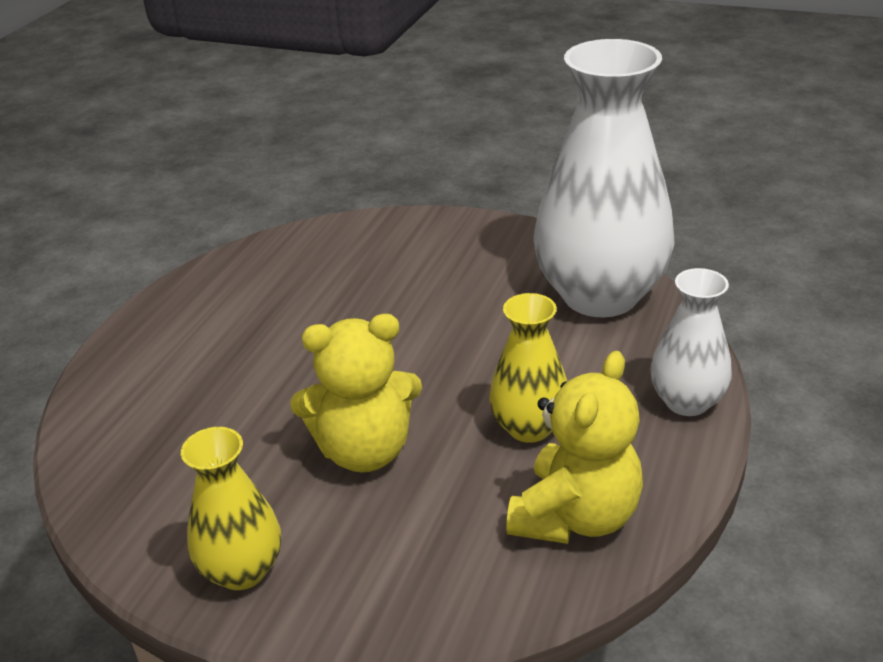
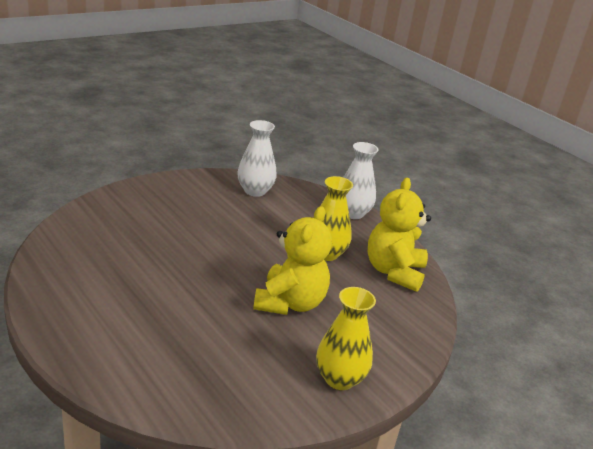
camera: 65 degrees left, 5 degrees down
yellow teddy bear [506,351,643,544] -> yellow teddy bear turned 135 degrees counterclockwise [368,178,431,292]
white vase [533,39,675,317] -> white vase [237,120,277,197], size x0.50

